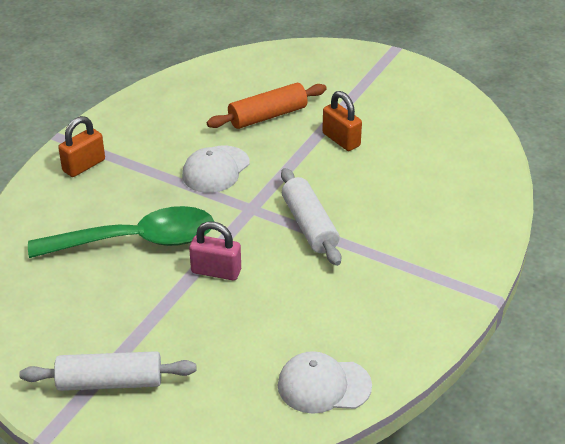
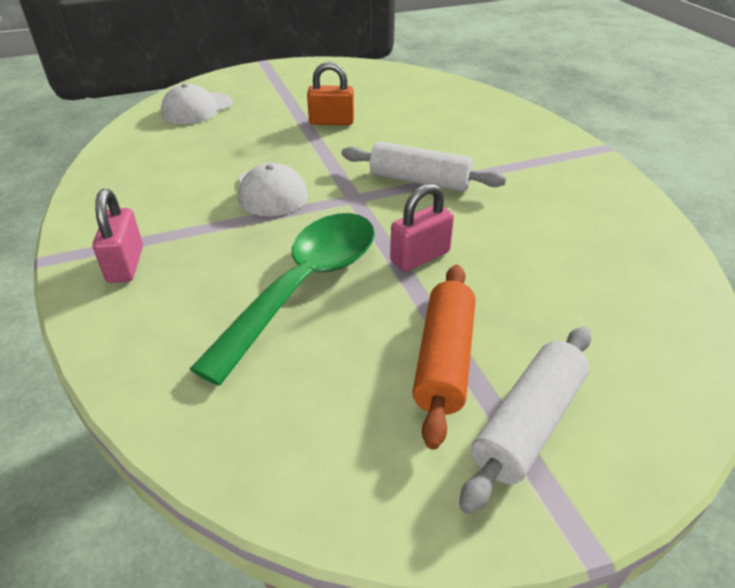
camera: 50 degrees left, 0 degrees up
orange padlock [58,116,105,177] -> pink padlock [93,189,143,283]
orange rolling pin [207,83,327,129] -> orange rolling pin moved to [413,265,475,450]
white cap [278,351,372,414] -> white cap moved to [161,84,233,124]

